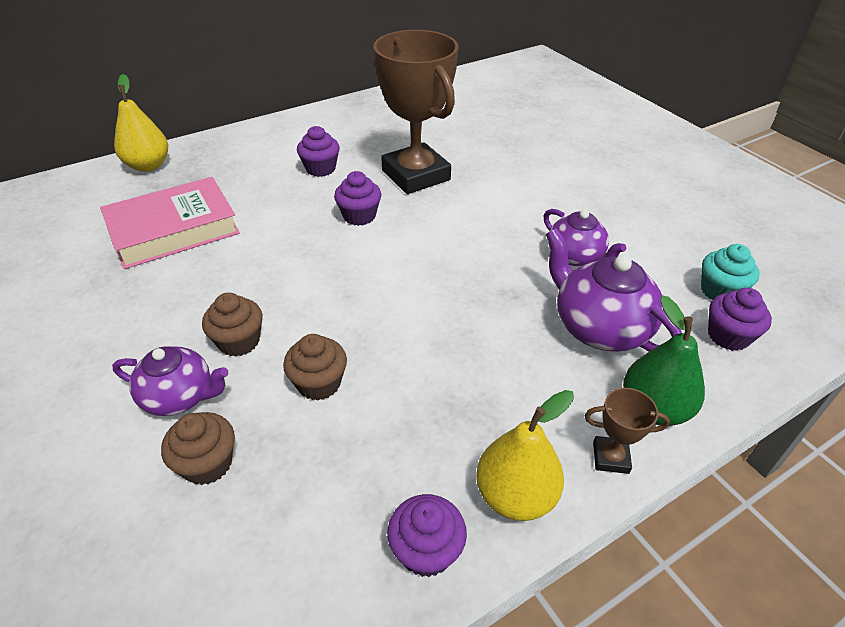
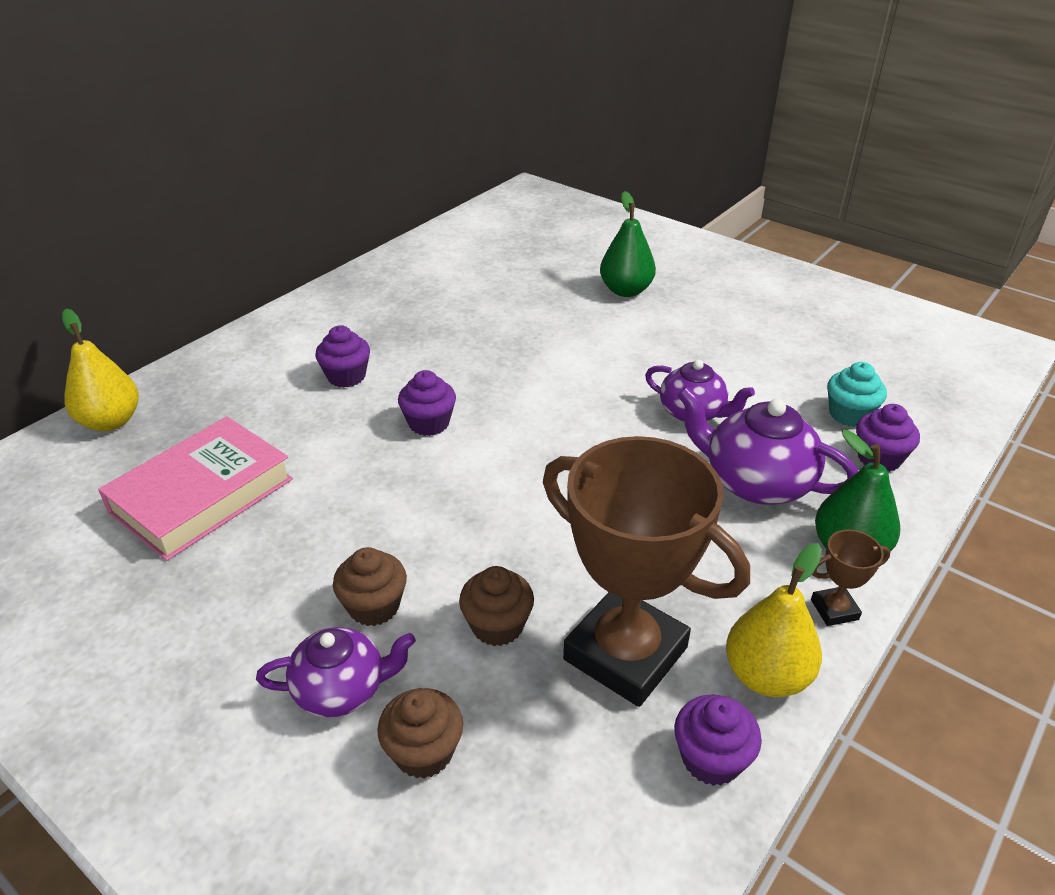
camera: 20 degrees left, 5 degrees down
brown trophy [373,30,458,194] -> brown trophy moved to [543,436,750,707]
none -> green pear [600,191,656,297]

